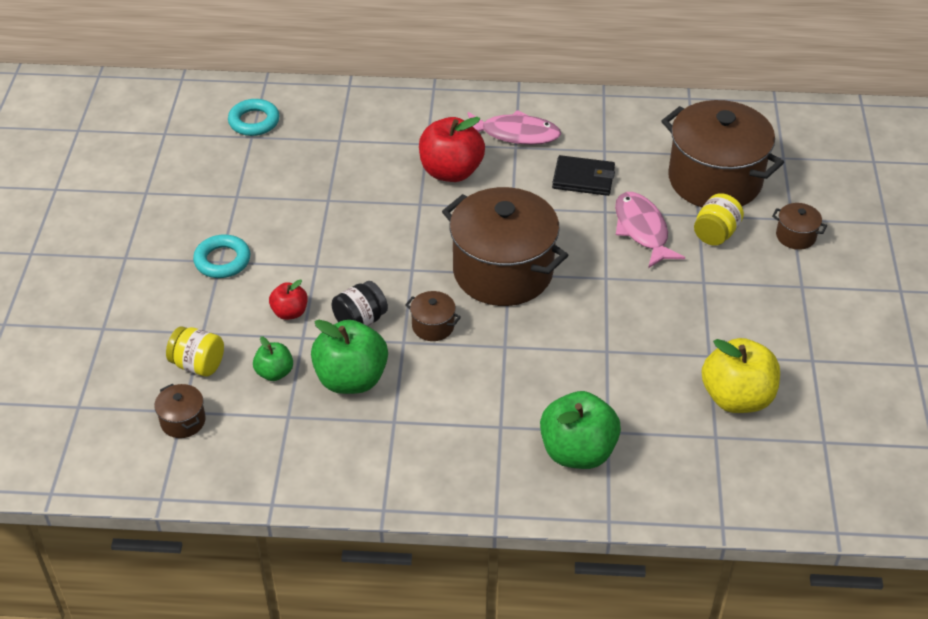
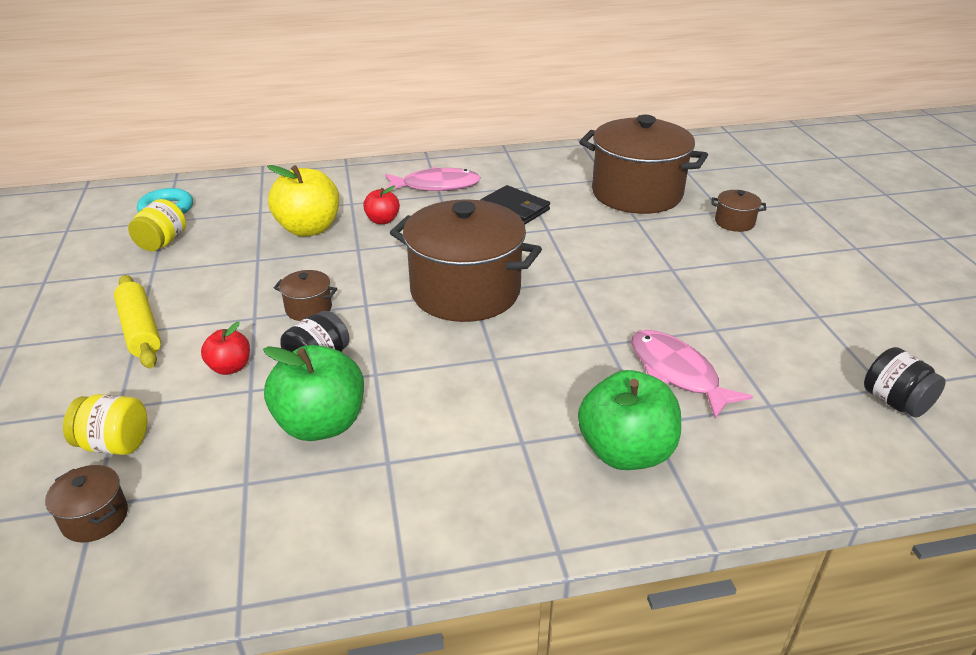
camera: 15 degrees left, 10 degrees down
turquoise ring [193,234,250,278] -> yellow rolling pin [114,275,161,369]
green apple [253,336,293,381] -> none
brown pot [405,291,461,341] -> brown pot moved to [274,270,337,321]
red apple [419,117,485,182] -> red apple [363,185,400,224], size x0.53
black wallet [552,155,615,196] -> black wallet turned 45 degrees clockwise [481,185,550,225]
pink fish [615,192,685,268] -> pink fish moved to [631,330,753,419]
yellow jar [694,193,744,246] -> yellow jar moved to [128,199,186,251]
yellow apple [702,338,780,413] -> yellow apple moved to [267,165,339,237]
none -> black jar [864,347,946,418]

